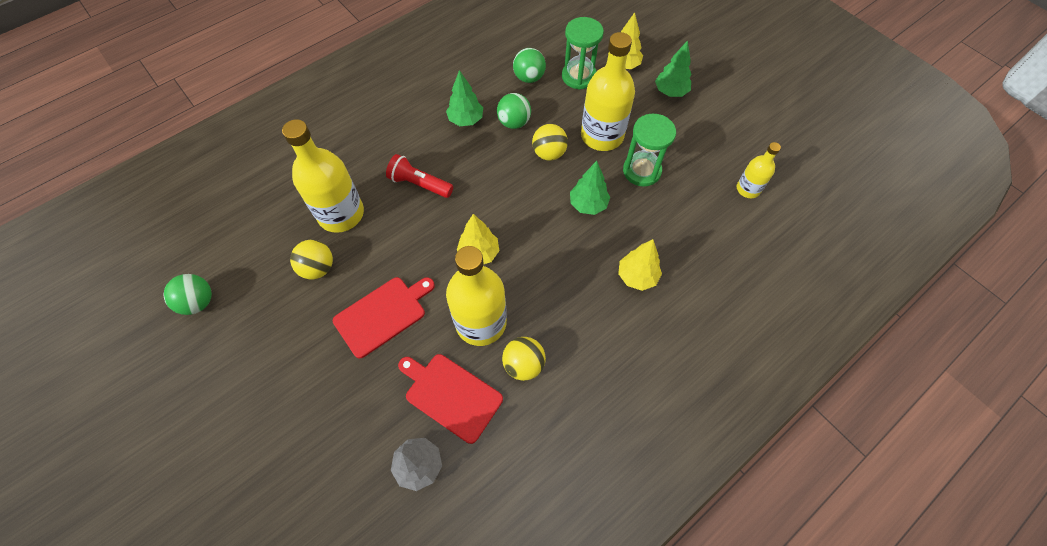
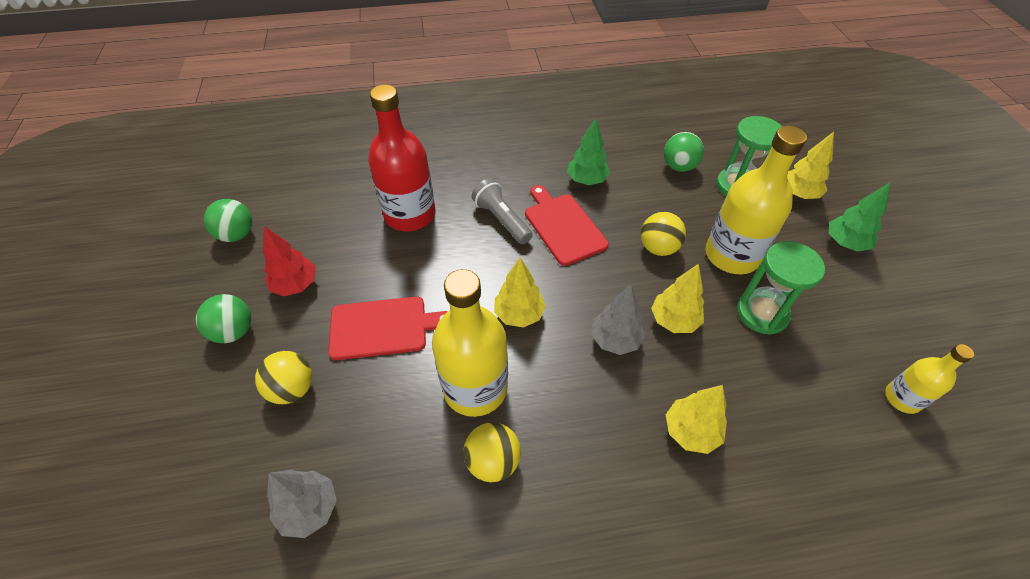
camera: 30 degrees right, 10 degrees down
yellow bottle [282,119,364,233] -> red bottle [368,85,435,231]
yellow ball [290,240,333,279] -> yellow ball moved to [255,351,312,404]
red flashlight [386,154,453,198] -> grey flashlight [472,179,533,244]
red cutting board [398,354,503,444] -> red cutting board moved to [525,185,609,266]
green ball [497,93,531,129] -> green ball moved to [196,294,251,343]
green tree [570,161,610,215] -> yellow tree [651,264,704,333]
none -> red tree [263,226,316,297]
none -> grey tree [591,285,645,355]

